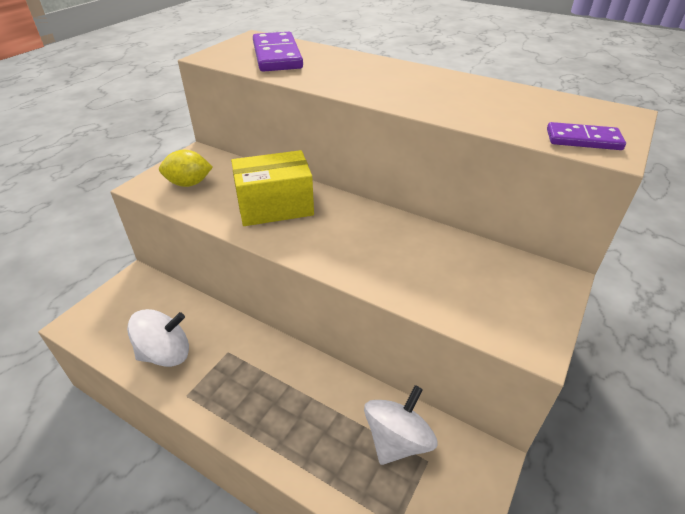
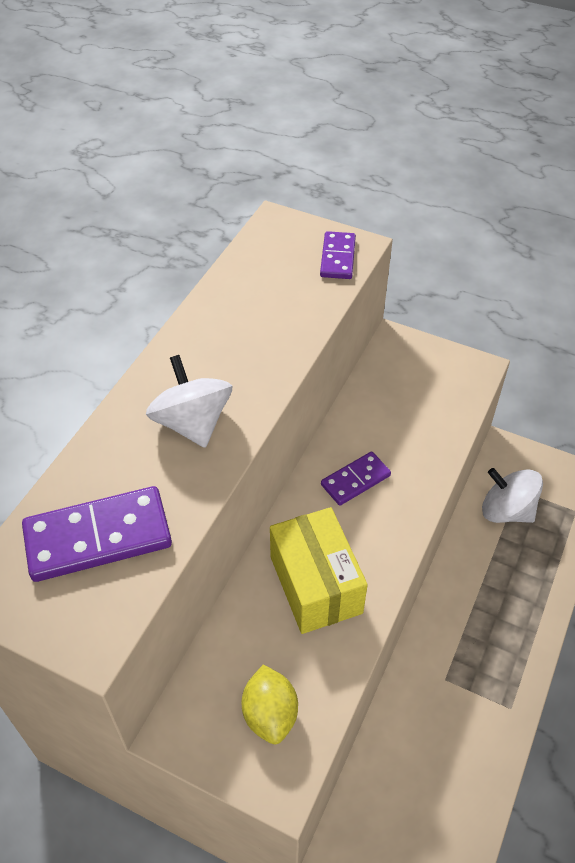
camera: 95 degrees left, 10 degrees up
white spinning top [127,309,189,367] -> white spinning top moved to [146,355,232,448]
none -> purple domino [321,452,391,506]

